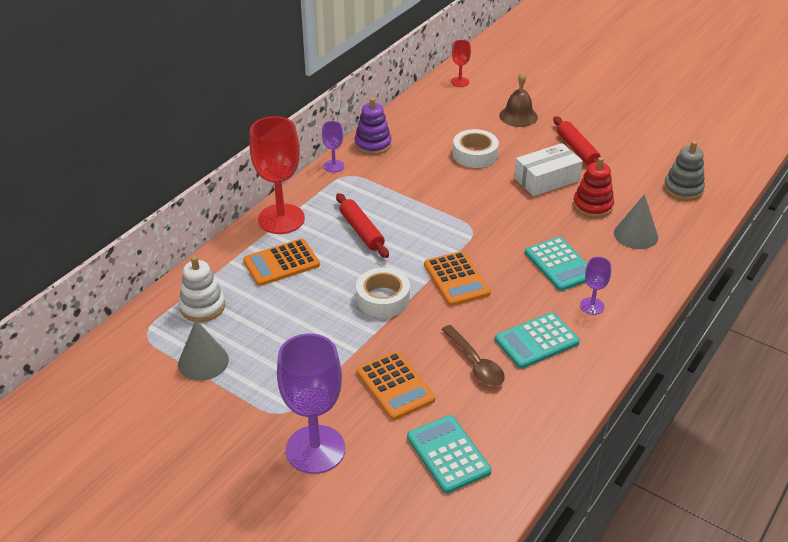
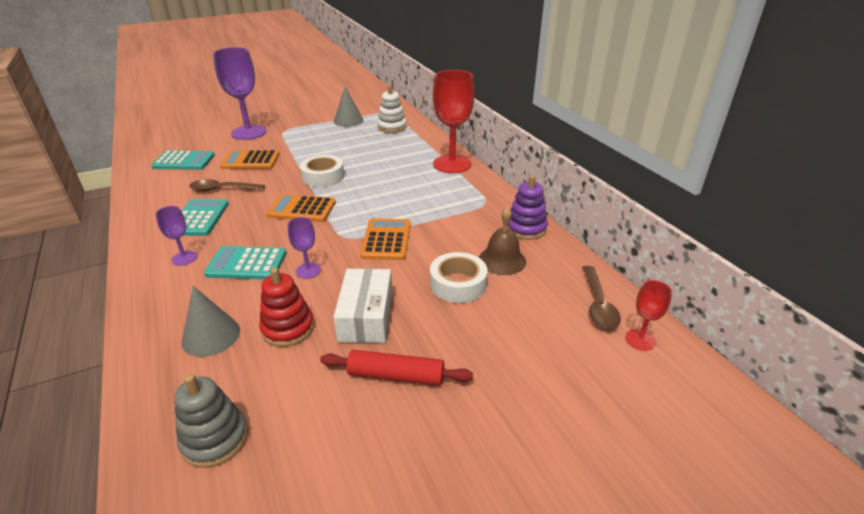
camera: 120 degrees right, 5 degrees down
orange calculator [243,239,320,286] -> orange calculator moved to [360,218,411,260]
purple goblet [322,121,344,172] -> purple goblet moved to [287,217,321,279]
red rolling pin [336,193,389,258] -> none
brown bell [499,72,538,127] -> brown bell moved to [479,207,526,275]
none -> brown spoon [582,266,621,329]

